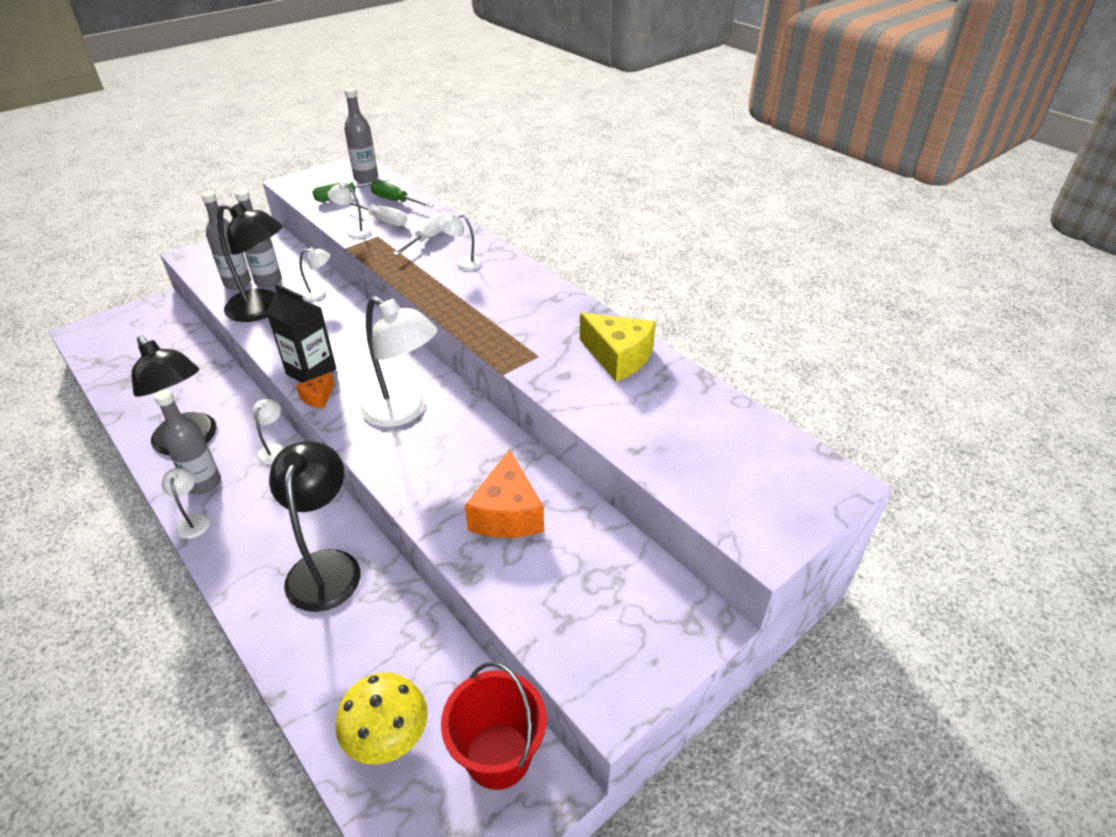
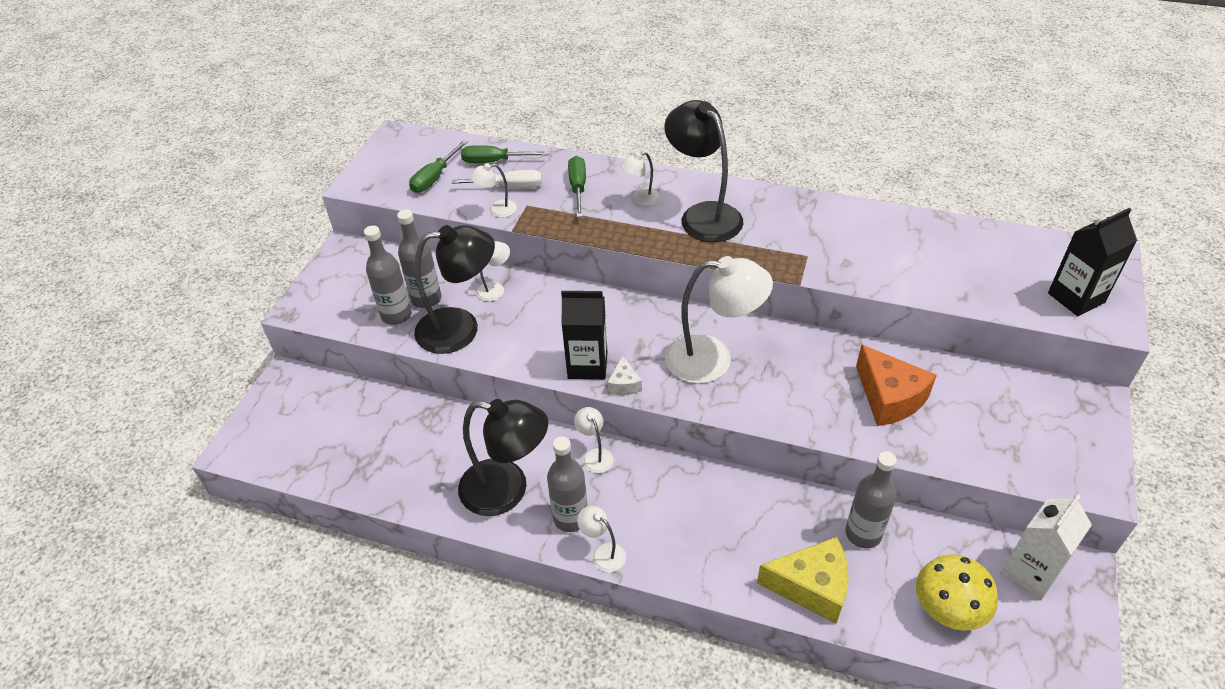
camera: 30 degrees left, 5 degrees up
black lamp [269,441,360,612] -> black lamp moved to [664,100,743,242]
orange cheese [296,372,334,408] -> white cheese [607,355,642,395]
grey bottle [344,88,378,183] -> grey bottle moved to [845,451,897,548]
white screwdriver [393,212,448,255] -> green screwdriver [568,156,586,217]
red bucket [441,662,547,790] -> white carton [1001,494,1092,600]
yellow cheese [580,313,656,382] -> yellow cheese moved to [757,537,849,624]
none -> black carton [1048,208,1137,316]

